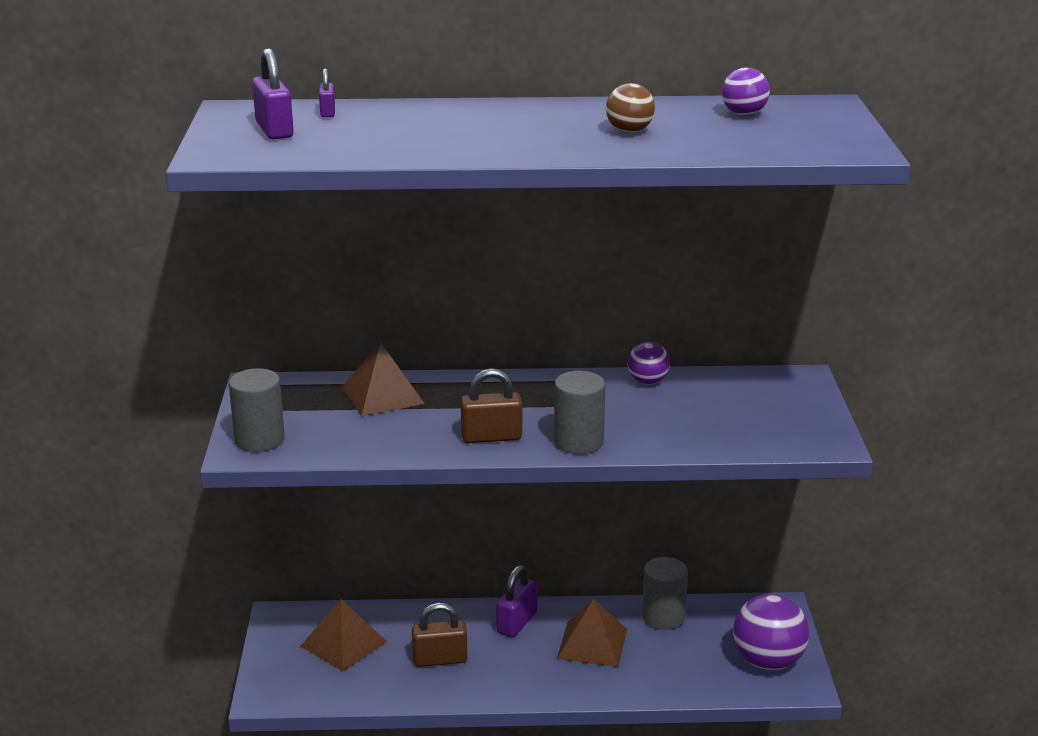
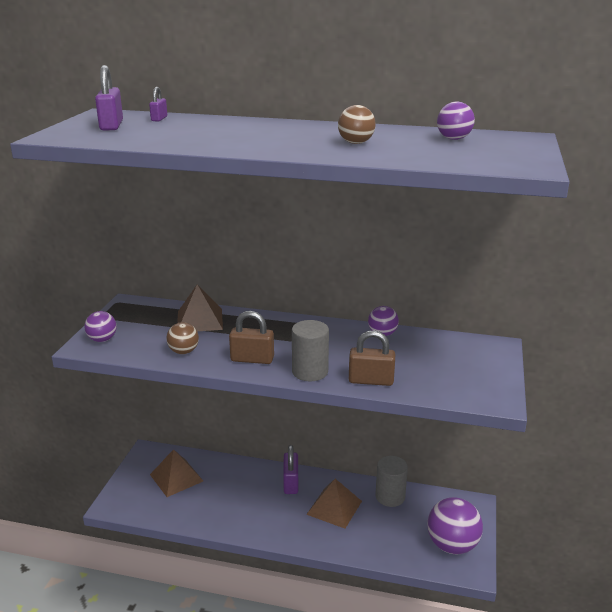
camera: 15 degrees right, 0 degrees up
grey cylinder [229,368,285,452] -> purple ball [84,311,117,342]
brown padlock [412,603,467,667] -> brown padlock moved to [349,330,395,386]
purple padlock [496,565,537,637] -> purple padlock turned 45 degrees counterclockwise [283,445,298,494]
none -> brown ball [166,322,199,354]

